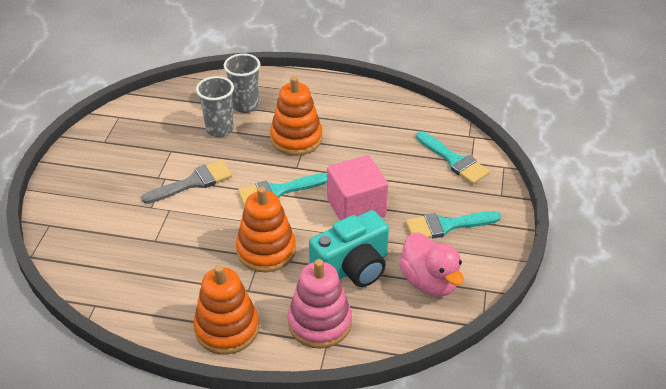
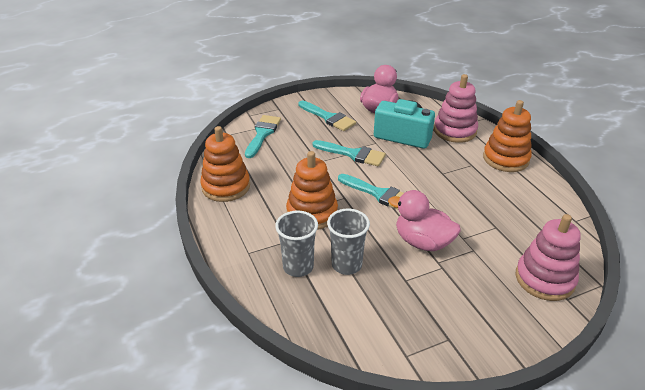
camera: 125 degrees left, 5 degrees down
grey brush [141,160,232,204] -> pink duck [388,190,461,251]
orange stacking toy [236,187,296,272] -> orange stacking toy moved to [200,126,250,202]
pink cube [327,155,388,220] -> turquoise brush [312,140,386,167]
none -> pink stacking toy [516,214,581,301]

